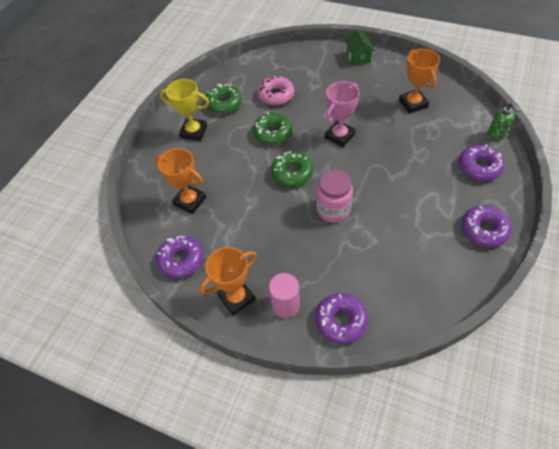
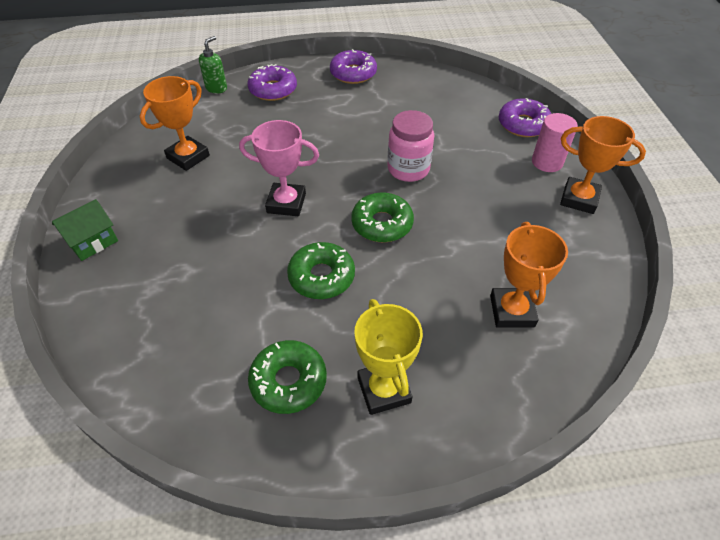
camera: 125 degrees left, 5 degrees down
purple donut [156,235,204,278] -> none
pink donut [257,75,294,105] -> none

